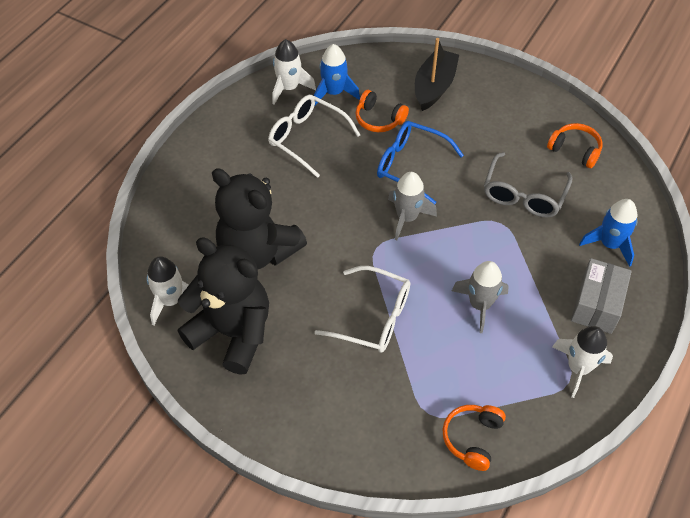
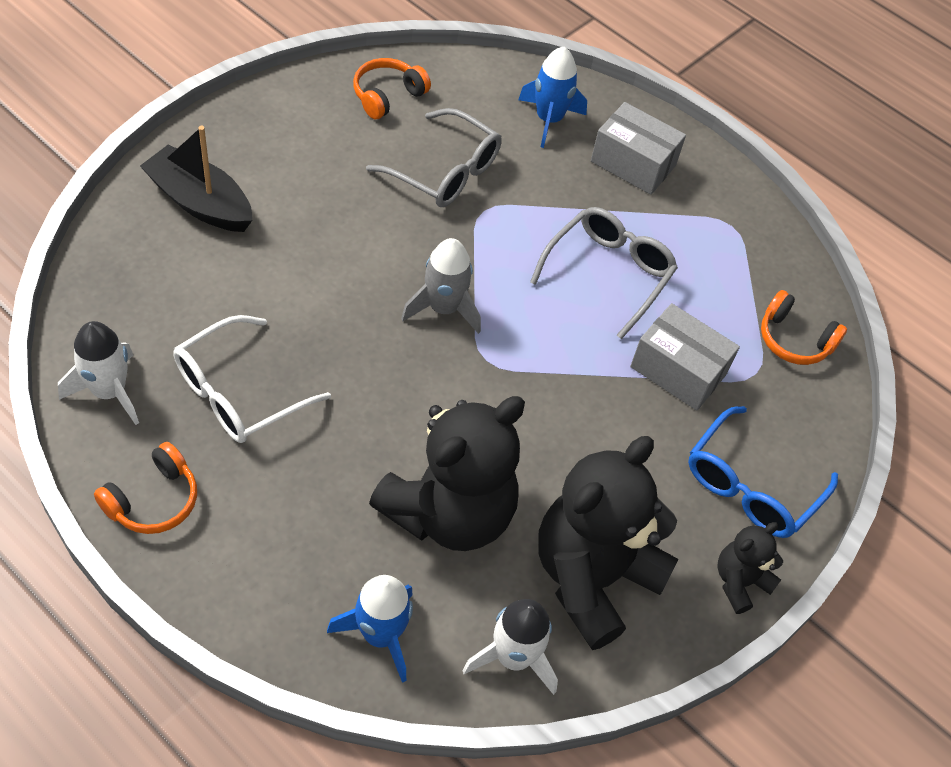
camera: 85 degrees left, 0 degrees up
blue rocket [314,44,360,105] -> blue rocket moved to [327,575,413,683]
white glasses [315,266,410,353] -> none
orange headphones [356,90,409,132] -> orange headphones moved to [94,442,197,534]
blue glasses [377,121,464,204] -> blue glasses moved to [688,406,838,538]
grey rocket [452,261,509,333] -> grey glasses [530,207,678,339]
white rocket [552,326,613,398] -> none
none -> grey box [630,303,740,411]
none -> black teddy bear [717,522,783,614]

